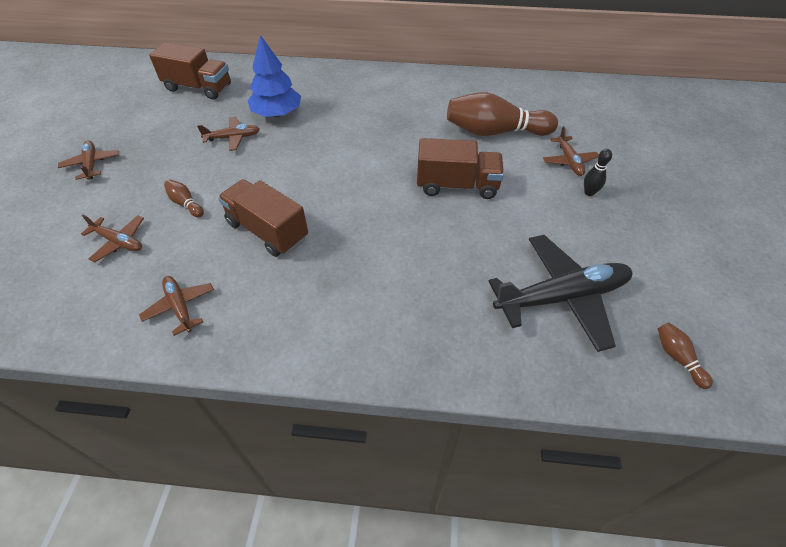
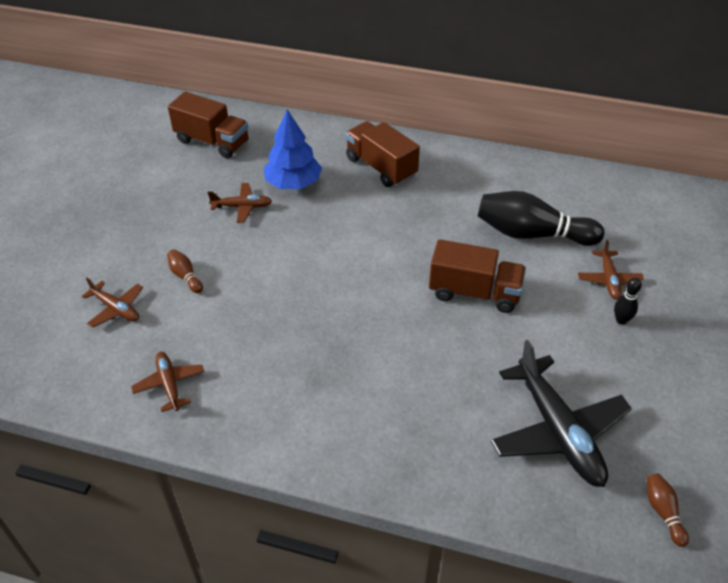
camera: 10 degrees right, 5 degrees down
brown plane [58,140,119,180] -> none
brown truck [218,179,308,257] -> brown truck moved to [346,121,420,187]
brown bowling pin [447,92,558,136] -> black bowling pin [478,191,604,246]
black plane [488,235,632,352] -> black plane turned 75 degrees clockwise [491,340,632,487]

